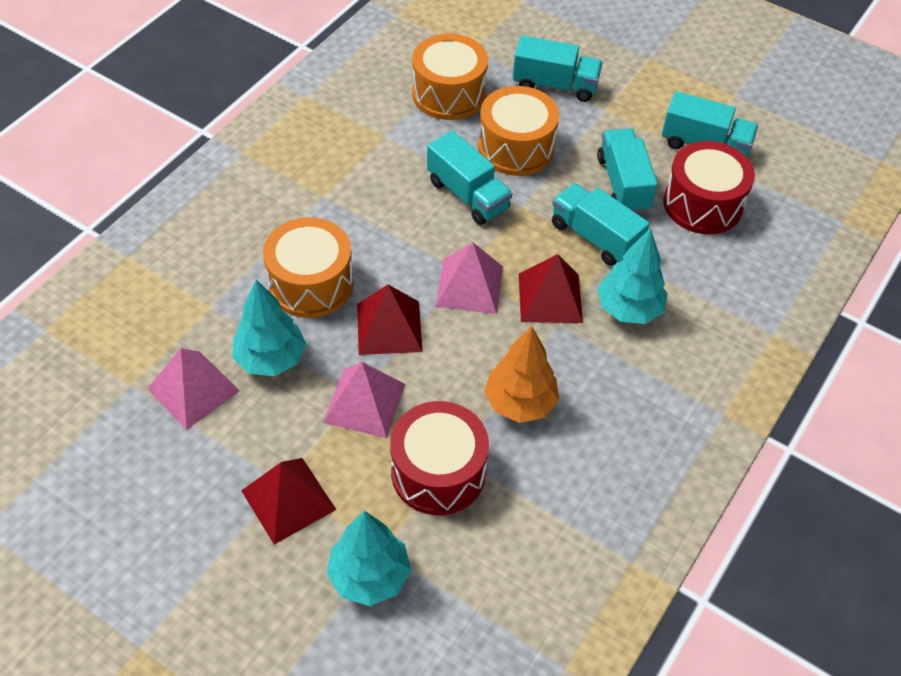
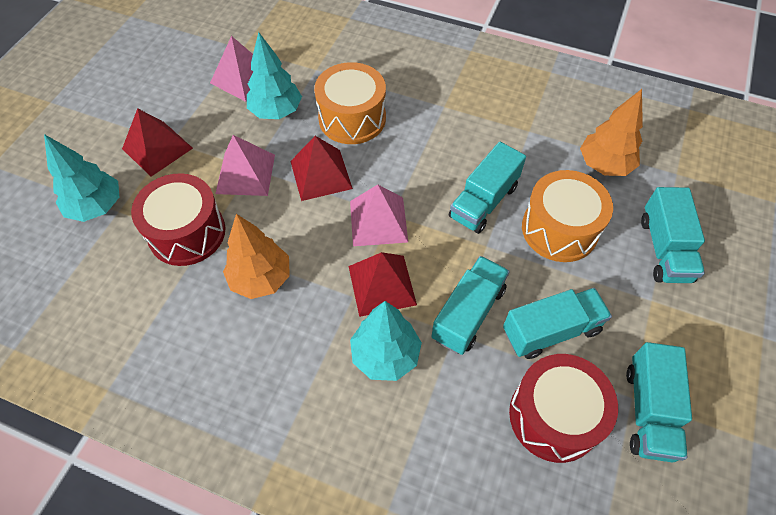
camera: 80 degrees right, 5 degrees up
orange drum [412,34,488,120] -> orange tree [580,89,643,176]

